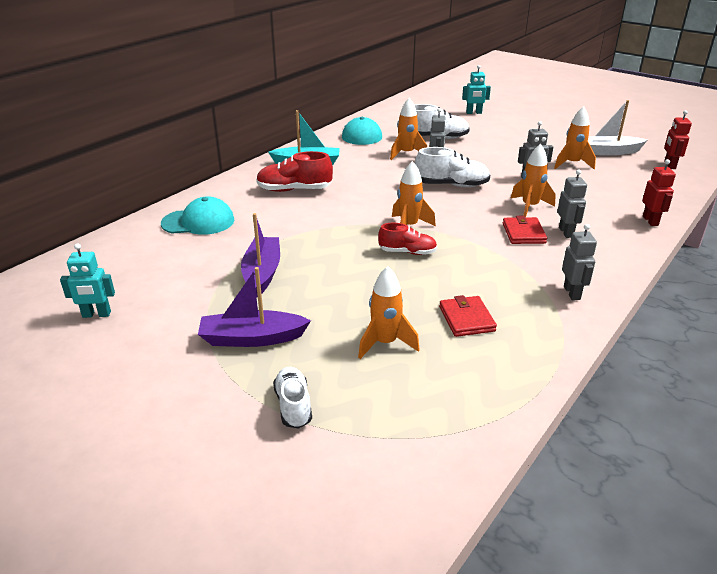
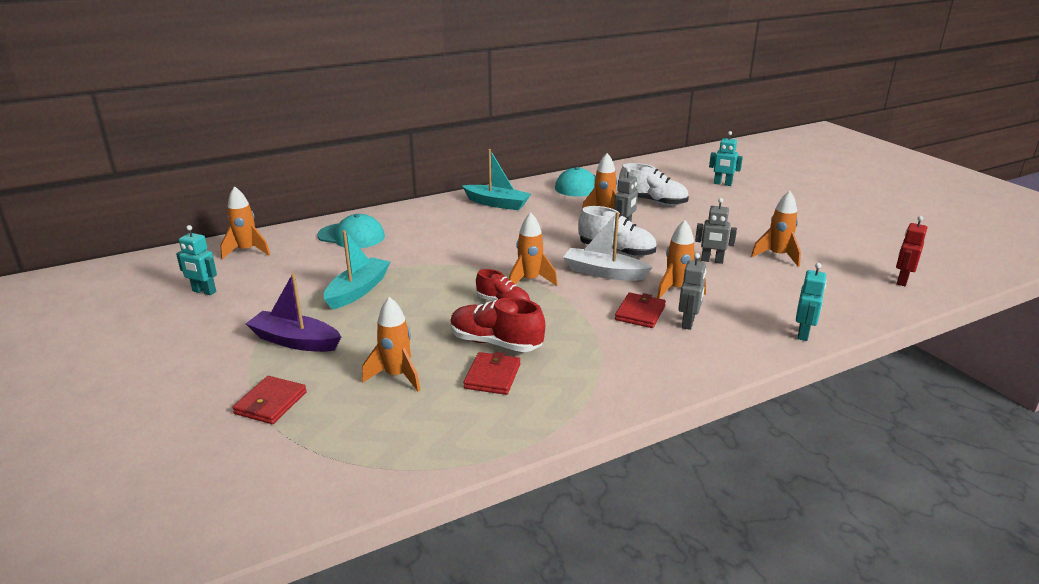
camera: 25 degrees right, 5 degrees down
purple boat [241,213,280,298] -> turquoise boat [324,230,390,310]
red shoe [256,151,333,192] -> red shoe moved to [450,297,545,352]
white shoe [273,367,312,428] -> red wallet [232,376,307,424]
grey robot [562,224,597,300] -> none
white boat [588,100,648,155] -> white boat moved to [563,212,653,281]
red robot [642,159,676,226] -> turquoise robot [796,263,827,341]
none -> orange rocket [220,186,270,259]

